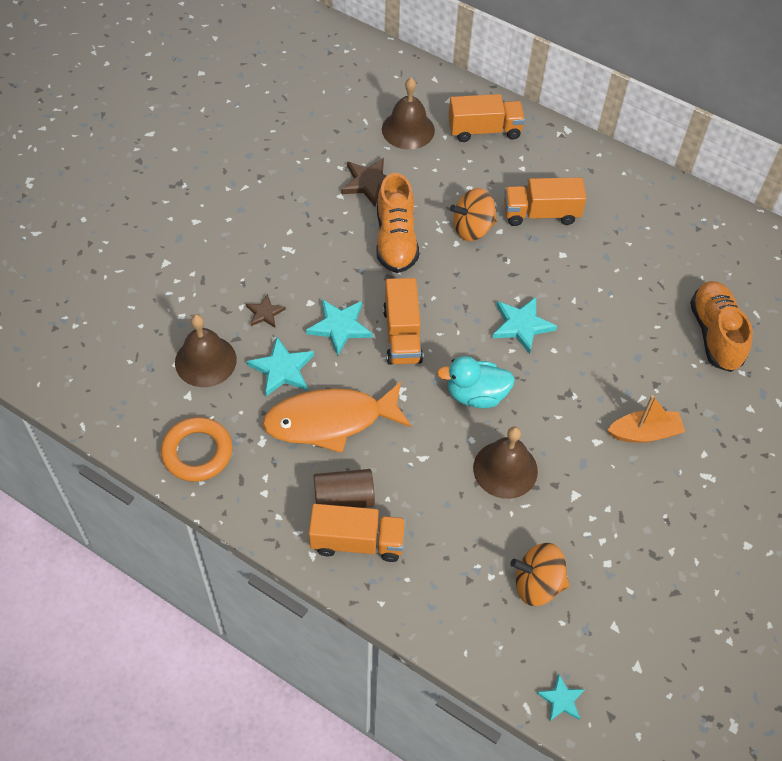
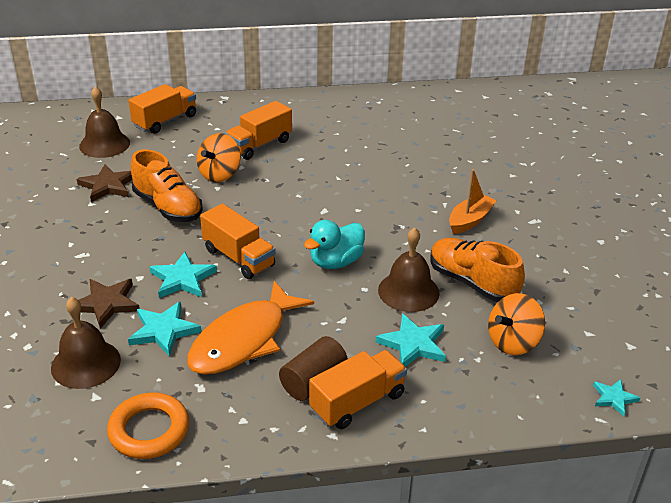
camera: 40 degrees left, 20 degrees down
brown star [246,294,286,328] -> brown star [79,279,140,329], size x1.65
turquoise star [492,297,557,354] -> turquoise star moved to [376,313,446,367]
orange shoe [690,281,753,372] -> orange shoe moved to [430,238,525,302]

